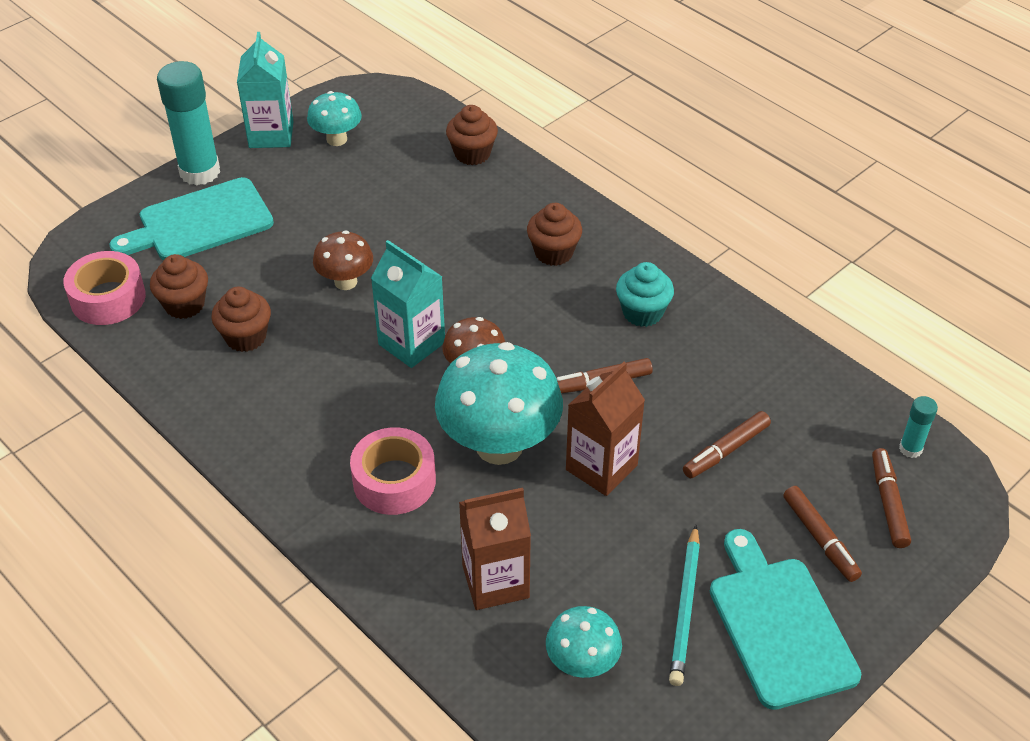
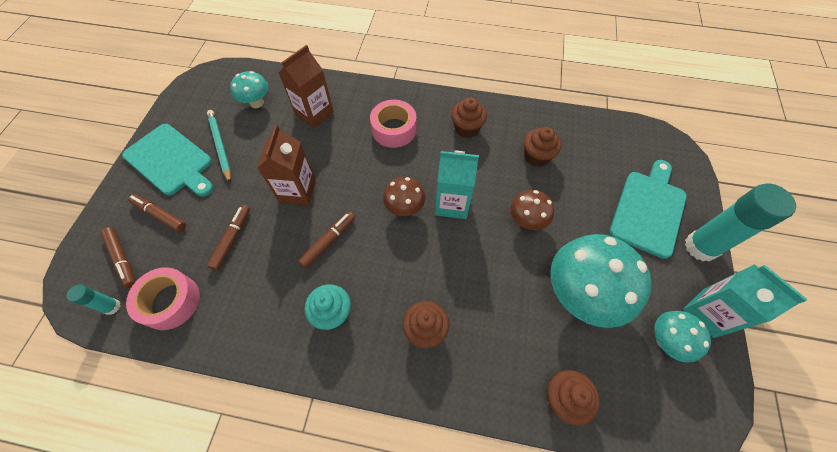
camera: 145 degrees right, 15 degrees up
pink tape [63,251,146,325] -> pink tape moved to [126,267,200,330]
brown cupcake [150,254,208,319] -> brown cupcake moved to [451,98,487,138]
turquoise mushroom [435,342,563,465] -> turquoise mushroom moved to [550,234,652,328]

